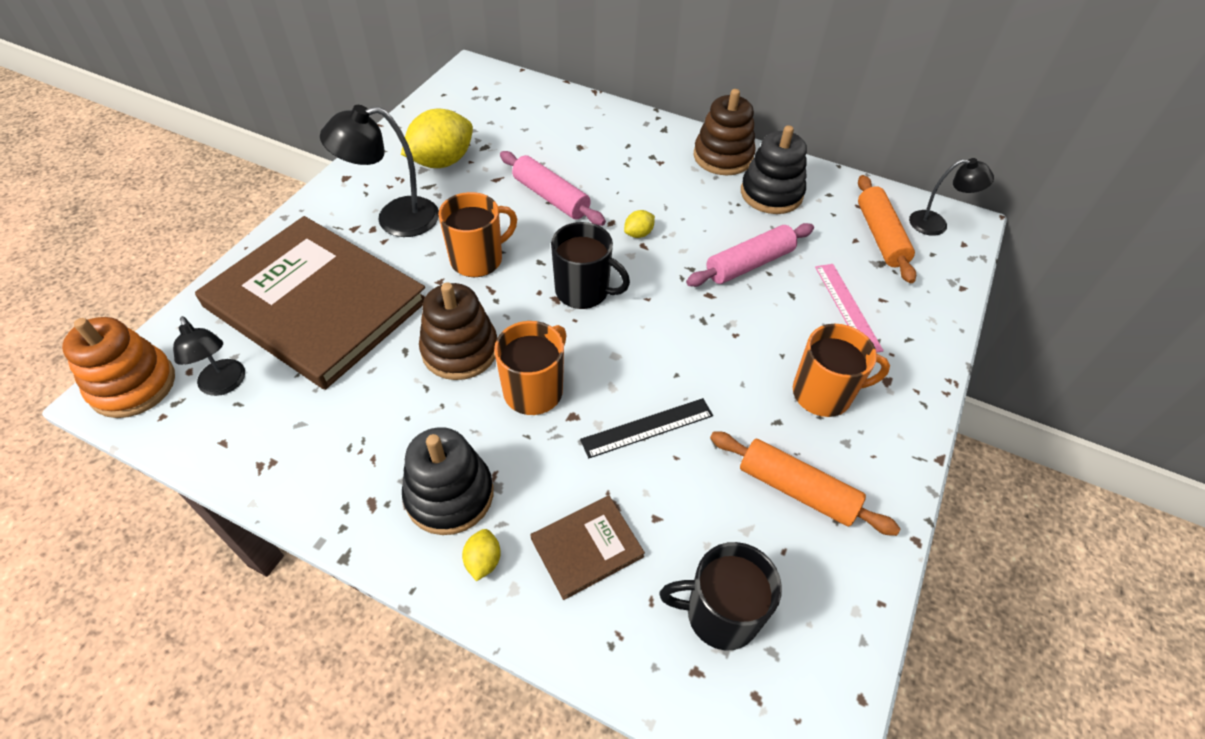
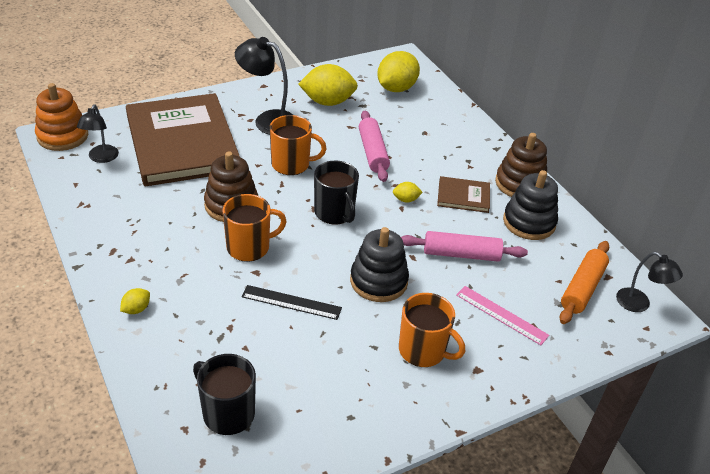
camera: 35 degrees right, 10 degrees down
black stacking toy [402,427,493,535] -> black stacking toy moved to [350,227,409,302]
brown book [531,496,645,600] -> brown book moved to [437,176,490,213]
orange rolling pin [710,431,900,536] -> none
pink ruler [815,264,884,353] -> pink ruler turned 75 degrees counterclockwise [456,286,549,345]
none -> yellow lemon [377,51,420,92]

